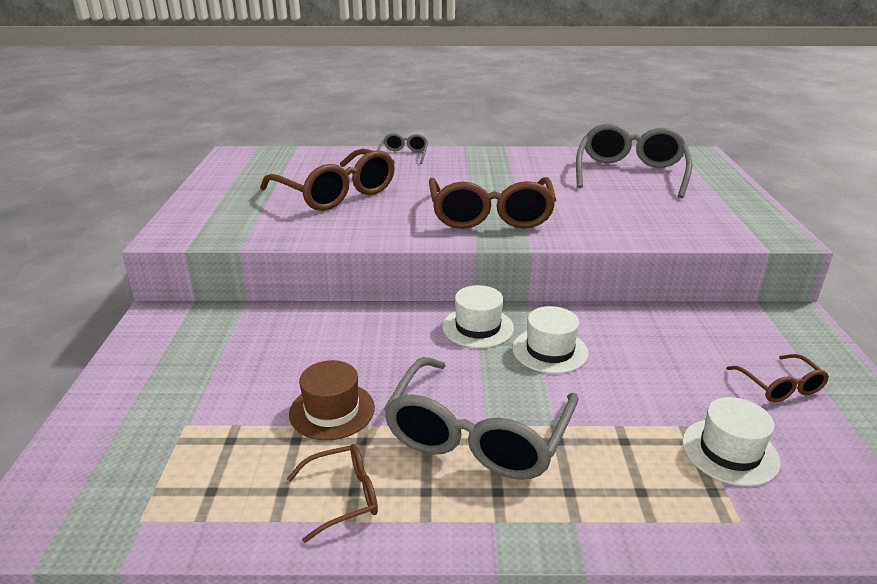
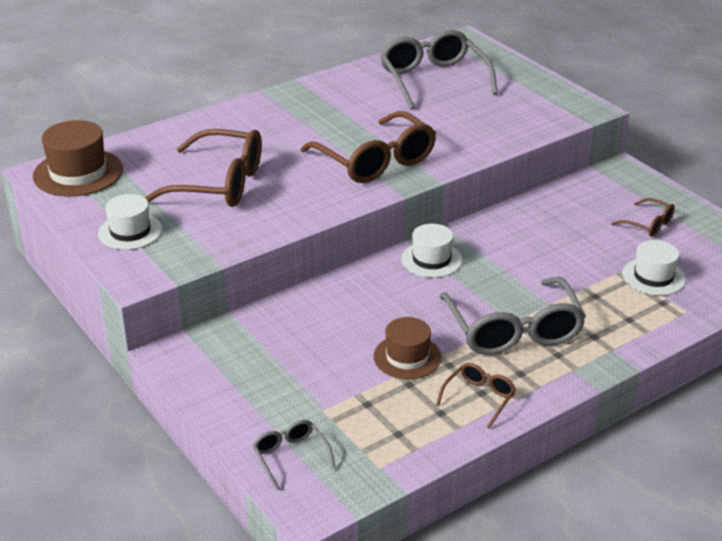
camera: 35 degrees left, 5 degrees up
grey glasses [378,133,428,164] -> grey glasses moved to [253,420,336,490]
white hat [513,306,588,374] -> white hat moved to [98,194,162,250]
none -> brown hat [33,120,123,197]

